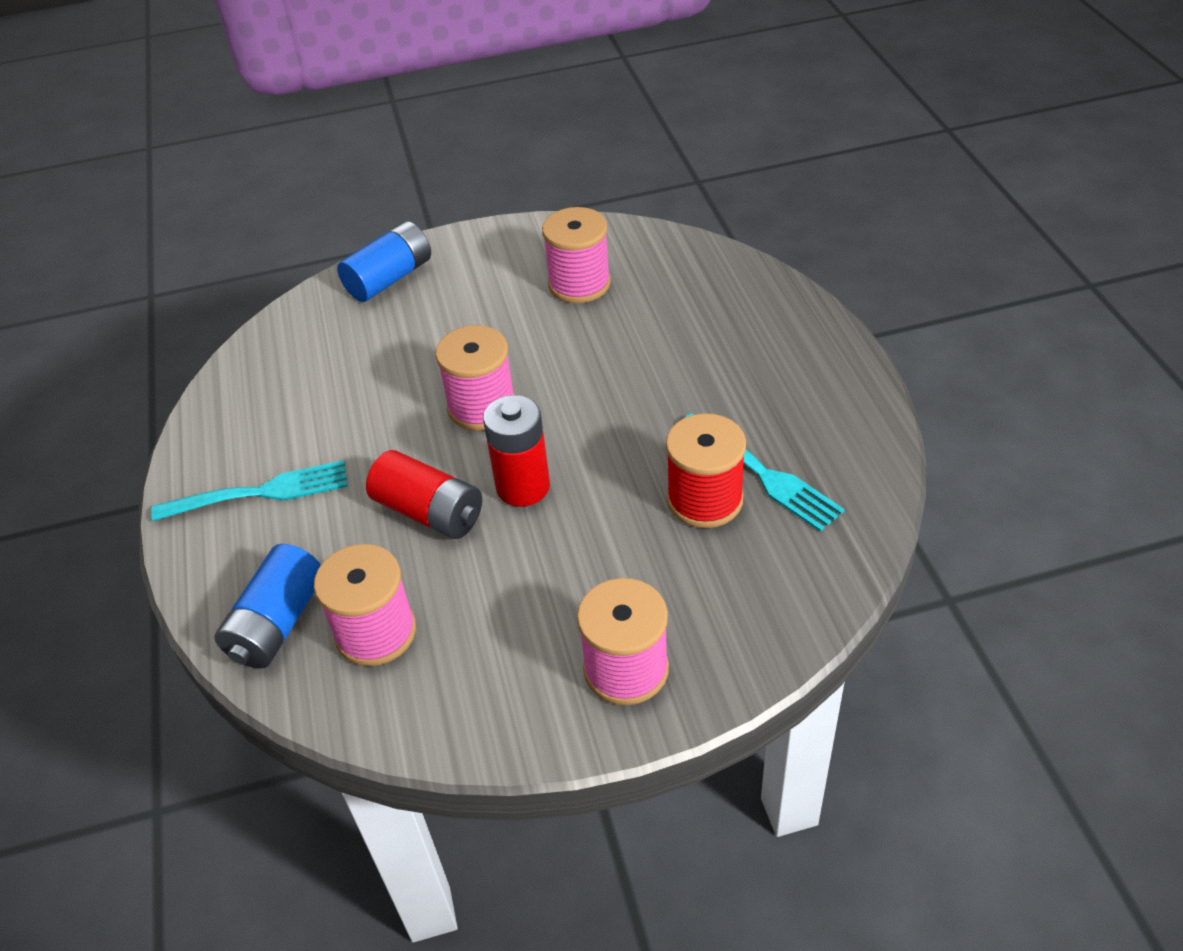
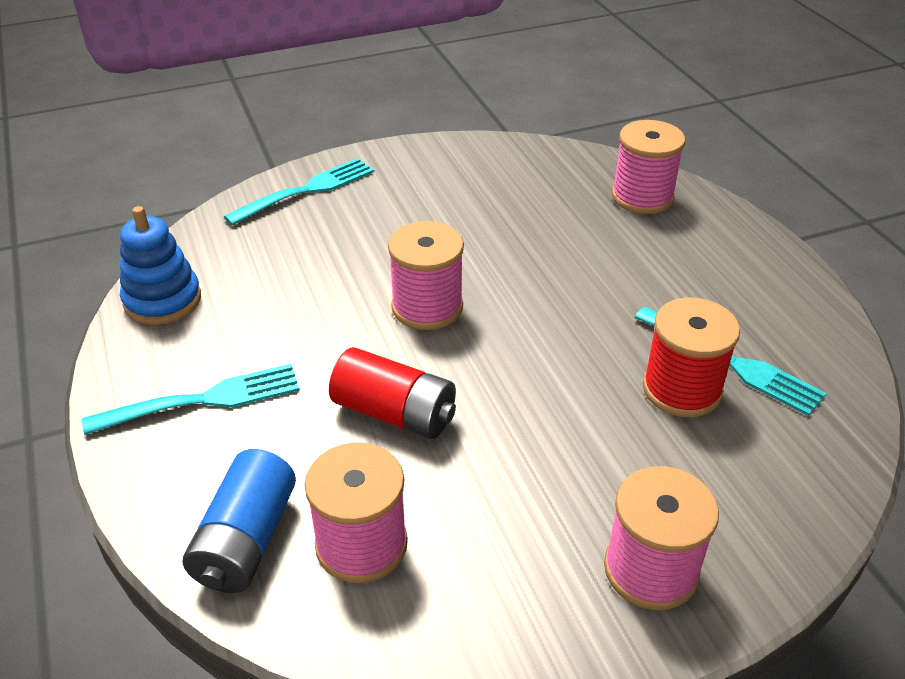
camera: 10 degrees left, 5 degrees down
blue battery [337,221,431,302] -> turquoise fork [224,158,374,226]
red battery [483,395,550,507] -> none
pink spool [542,207,611,303] -> pink spool moved to [612,120,686,214]
none -> blue stacking toy [120,206,201,325]

